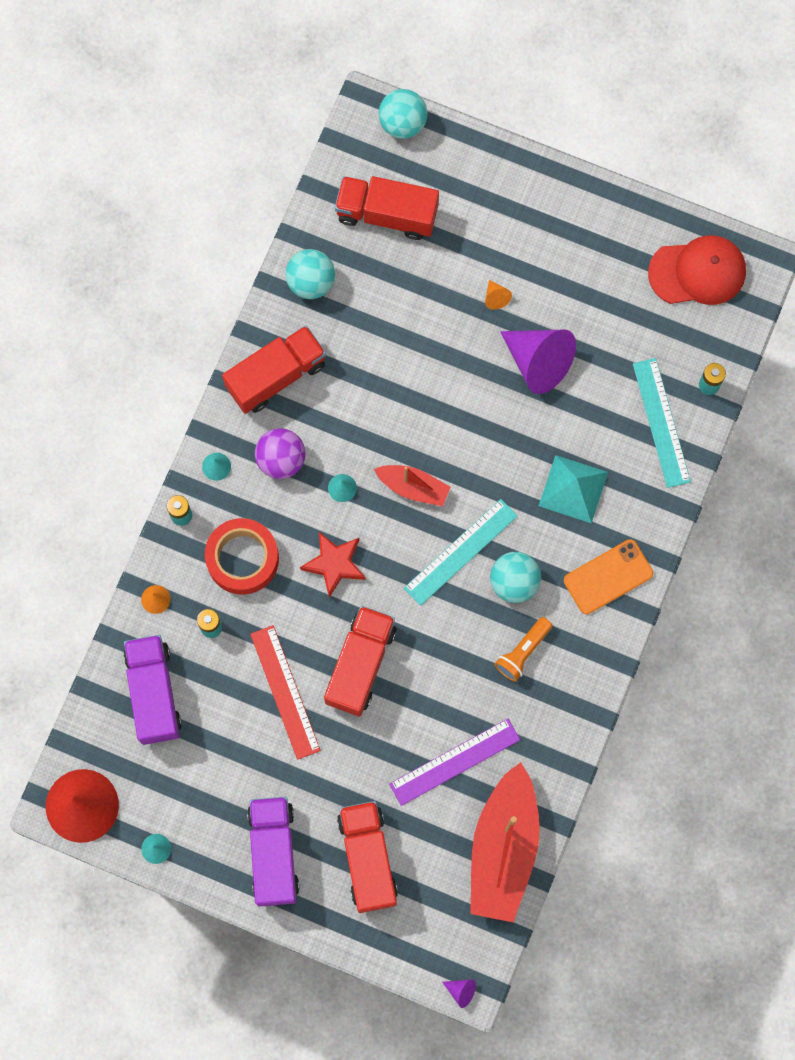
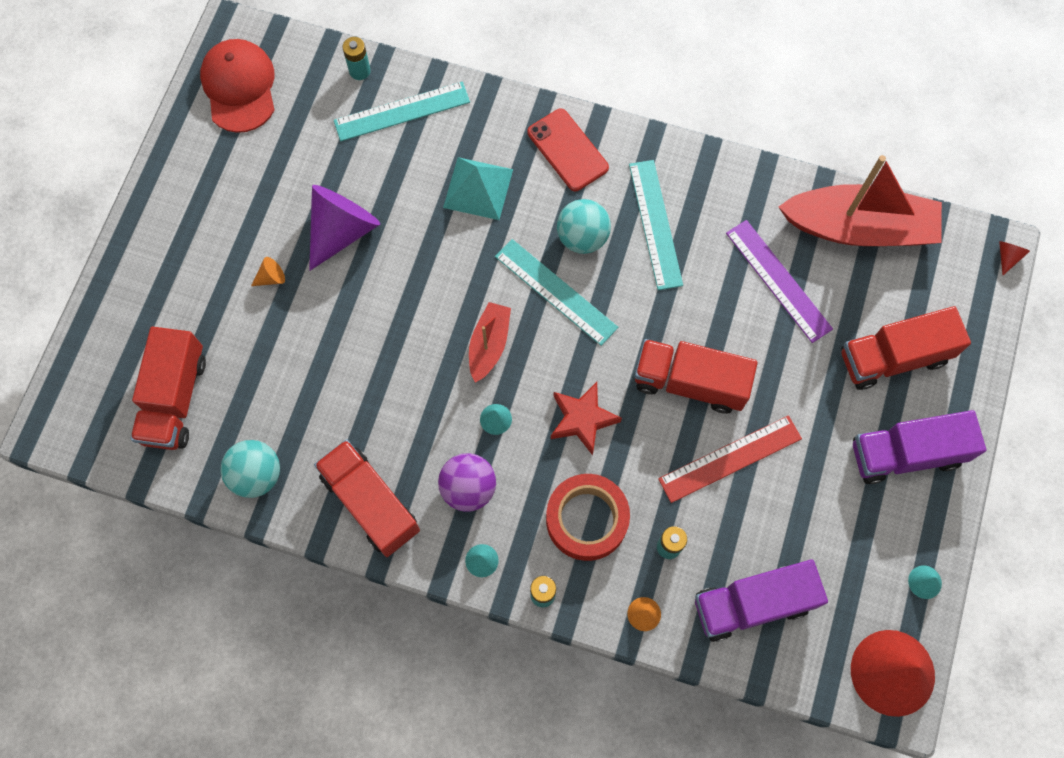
camera: 95 degrees left, 5 degrees down
turquoise ball [378,89,427,139] -> none
purple cone [442,979,476,1008] -> red cone [999,241,1030,275]
orange flashlight [495,617,552,682] -> turquoise ruler [629,160,683,290]
orange phone [564,539,653,614] -> red phone [527,109,609,191]

